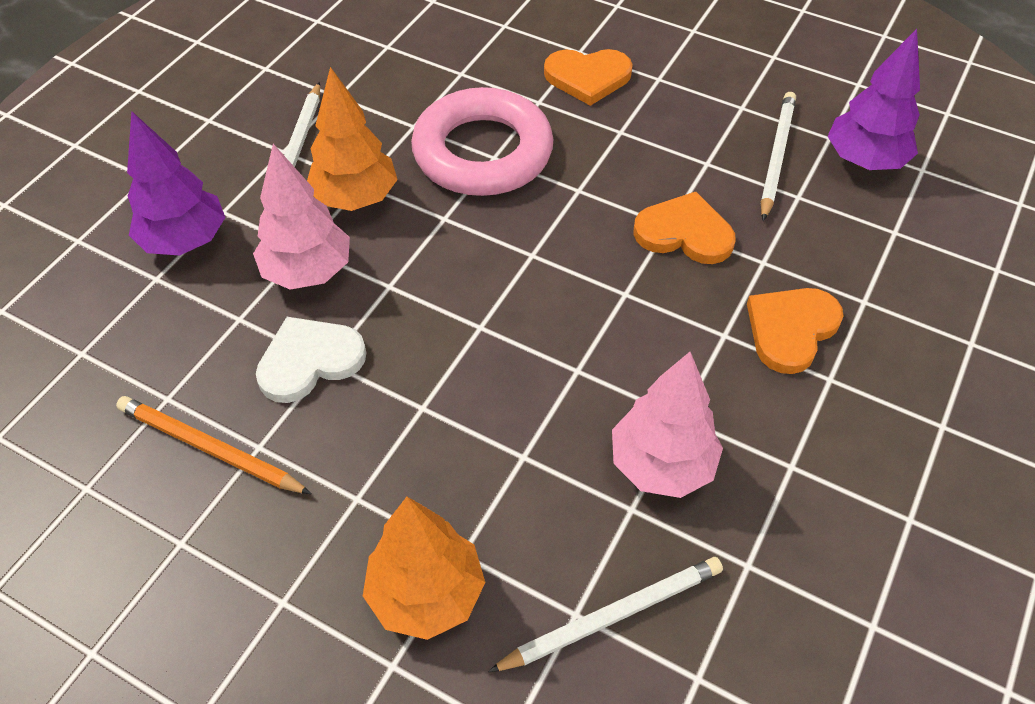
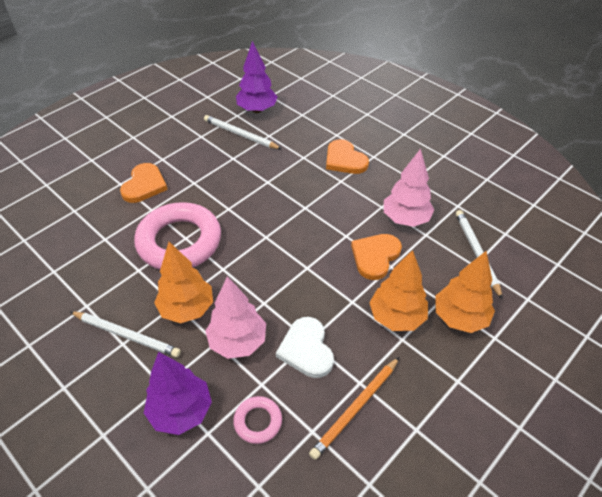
camera: 75 degrees left, 5 degrees down
orange heart [633,192,736,264] -> orange heart moved to [351,234,402,280]
none -> pink ring [233,396,282,444]
none -> orange tree [369,250,428,331]

